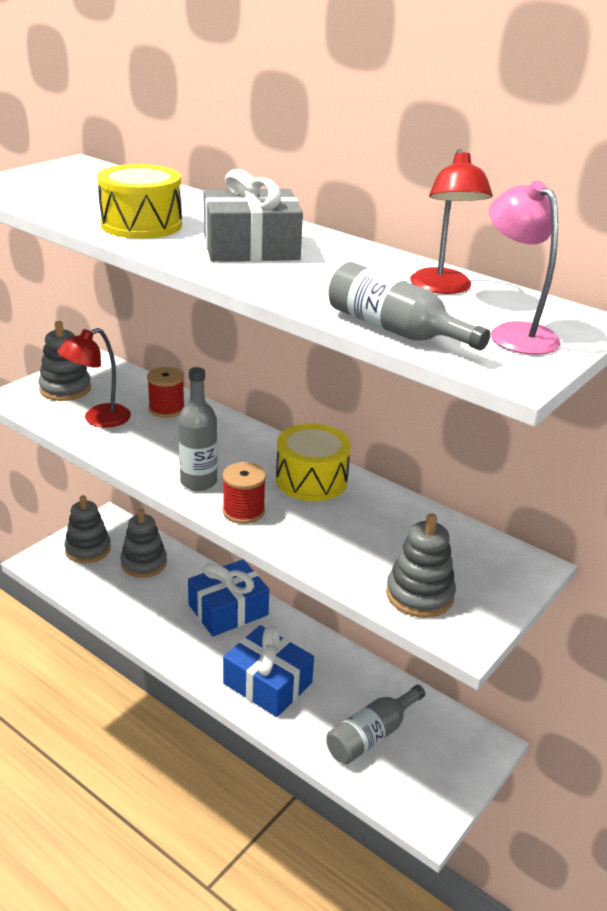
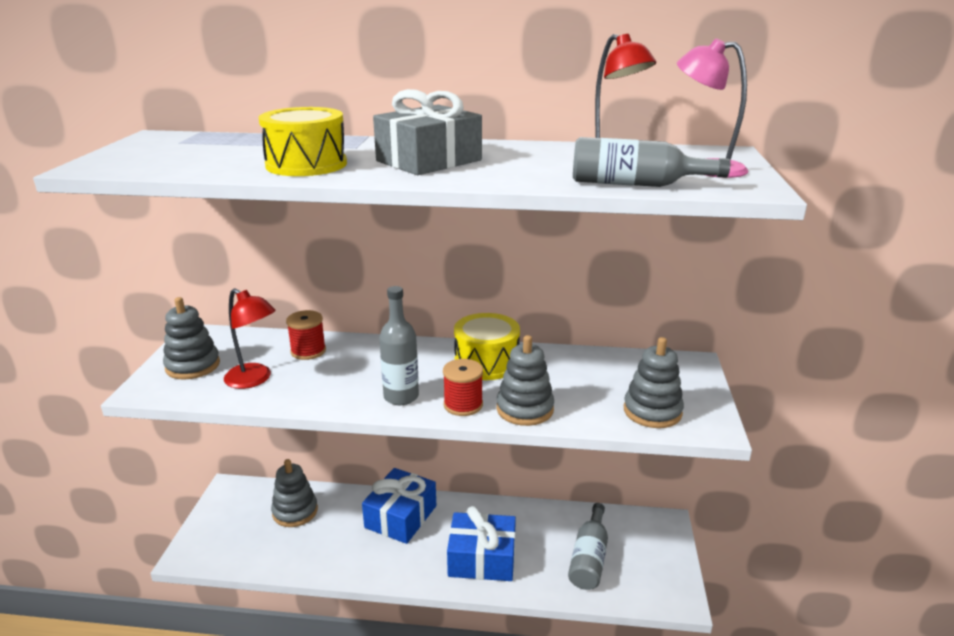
camera: 30 degrees left, 5 degrees down
red lamp [57,328,131,428] -> red lamp turned 75 degrees counterclockwise [224,289,276,389]
grey stacking toy [65,495,111,563] -> grey stacking toy moved to [497,335,554,426]

